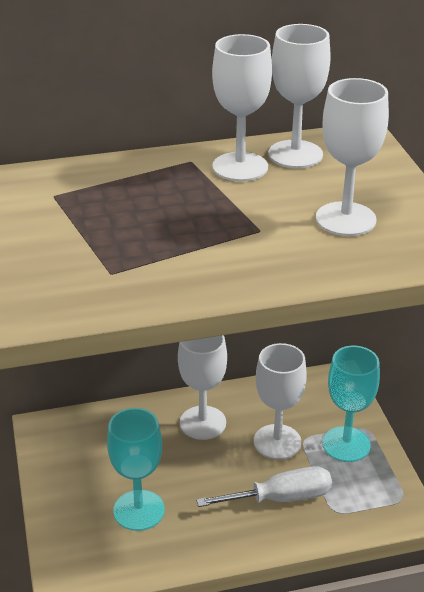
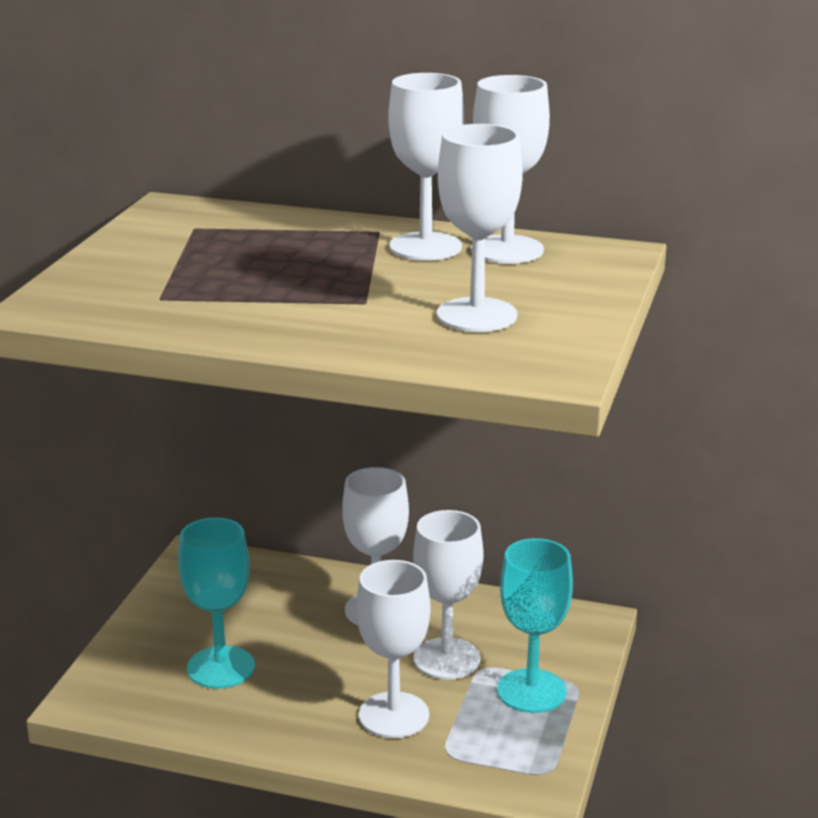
camera: 30 degrees right, 10 degrees down
white screwdriver [196,466,332,507] -> white goblet [356,560,430,738]

